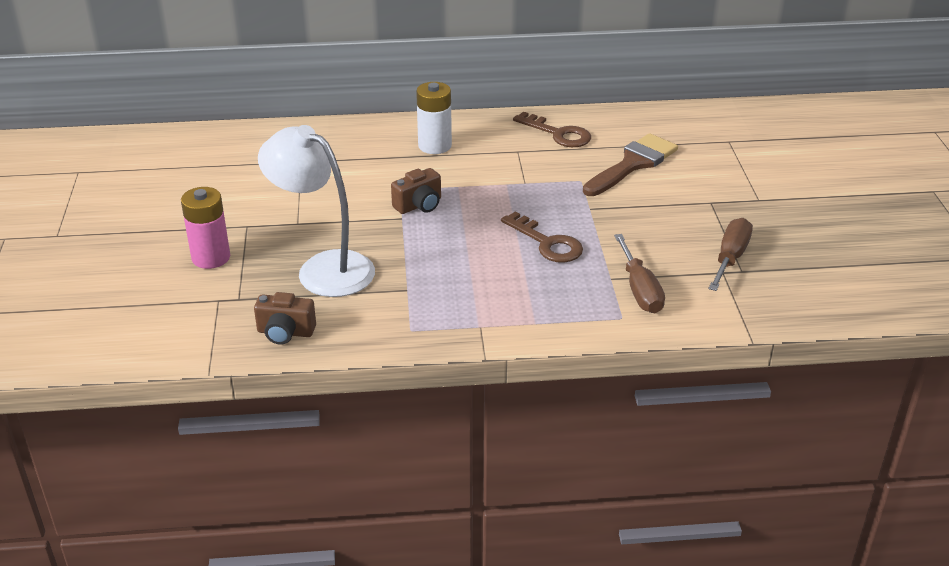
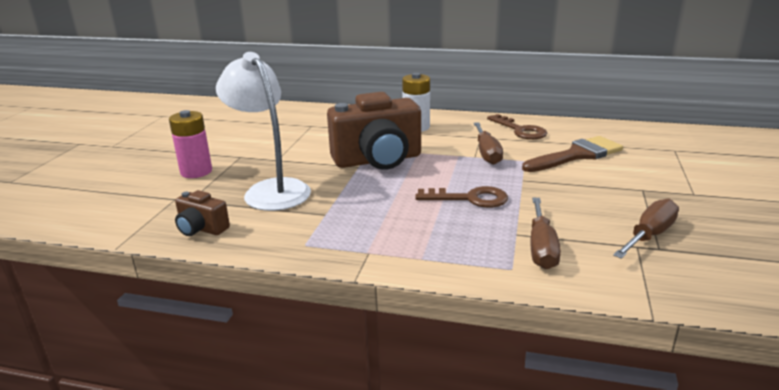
camera: 20 degrees right, 10 degrees down
brown camera [391,168,441,214] -> brown camera [327,92,421,170], size x2.13
brown key [501,212,583,263] -> brown key turned 60 degrees counterclockwise [415,186,508,208]
none -> brown screwdriver [474,122,503,165]

